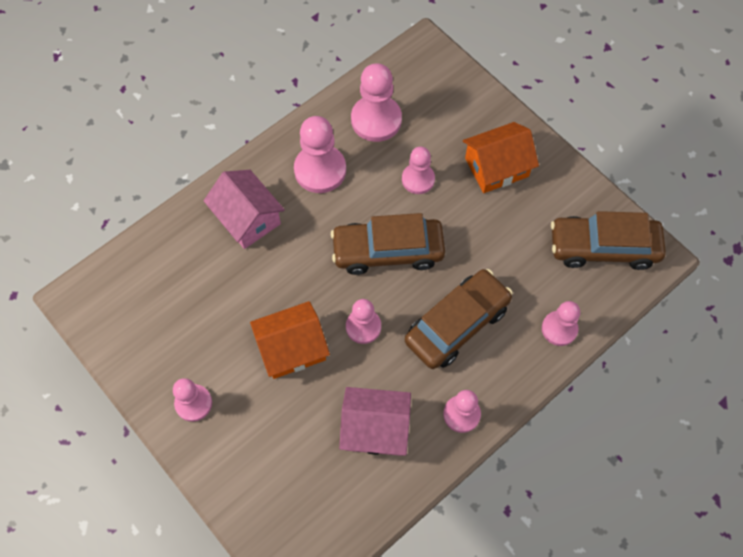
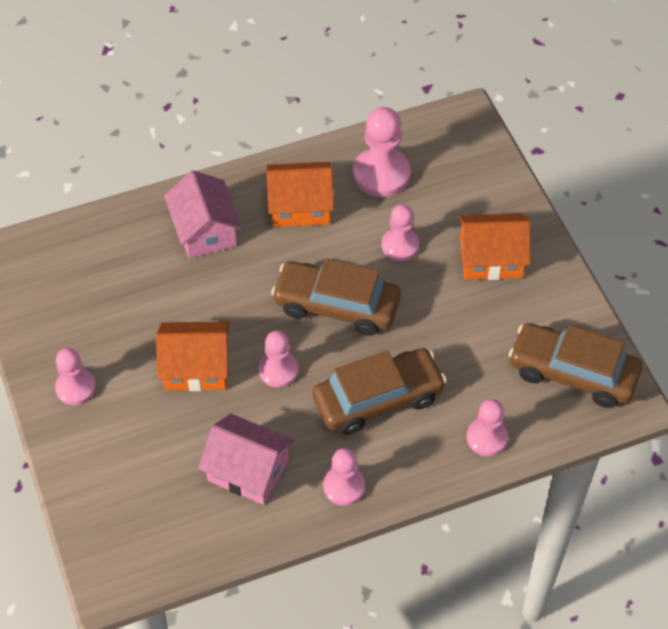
camera: 20 degrees right, 10 degrees down
pink pawn [294,116,346,193] -> orange house [266,162,334,227]

